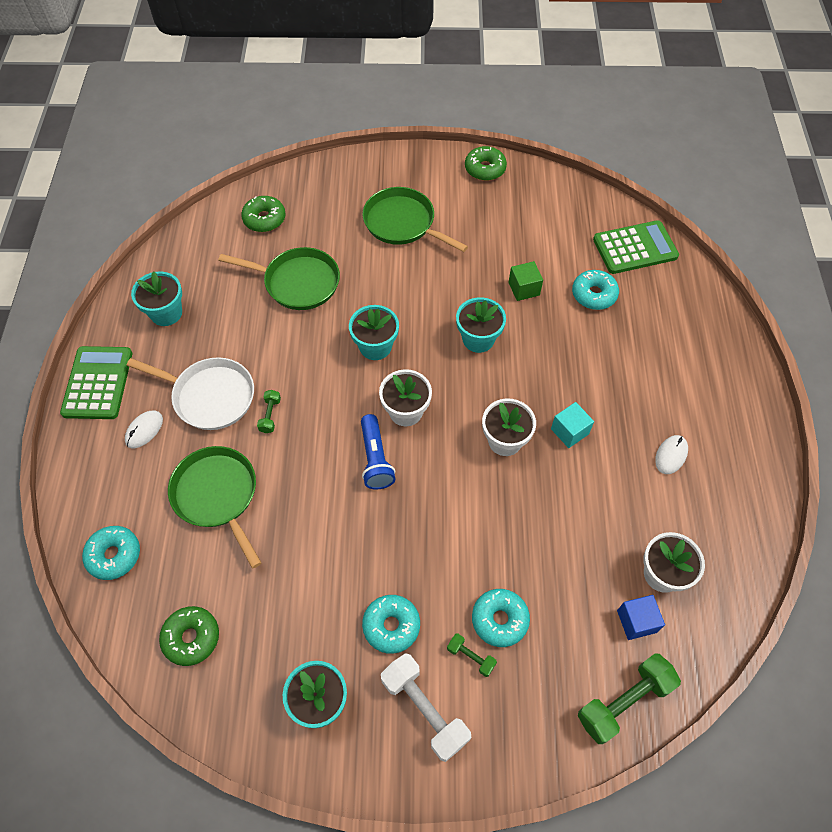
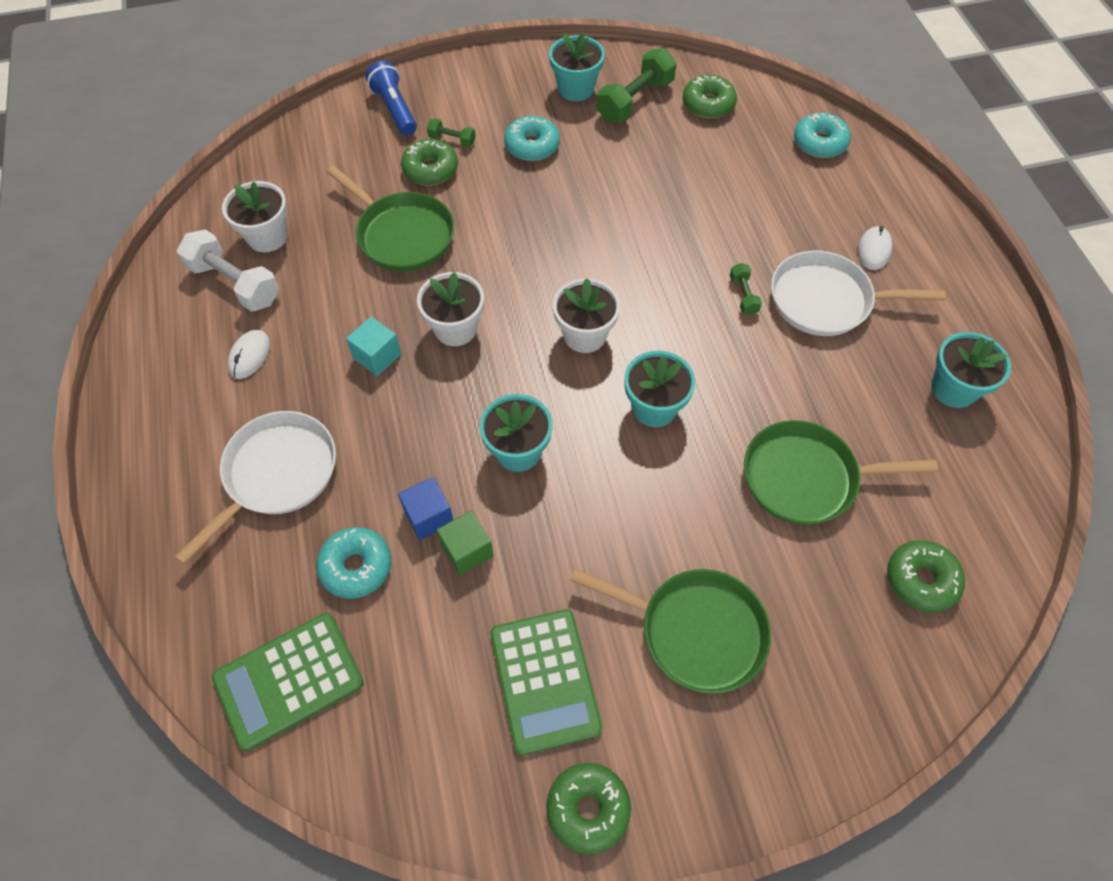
camera: 165 degrees right, 0 degrees up
green calculator [60,346,132,419] -> green calculator moved to [490,609,603,756]
green pan [168,446,262,568] -> green pan moved to [326,165,454,272]
blue flashlight [361,414,395,489] -> blue flashlight moved to [365,61,417,136]
white dumbbell [381,653,471,762] -> white dumbbell moved to [177,229,279,312]
turquoise donut [472,589,530,647] -> green donut [401,139,458,186]
green dumbbell [578,653,681,744] -> green dumbbell moved to [597,48,677,122]
blue cube [617,595,665,640] -> blue cube moved to [398,477,453,540]
none -> white pan [175,411,336,565]

